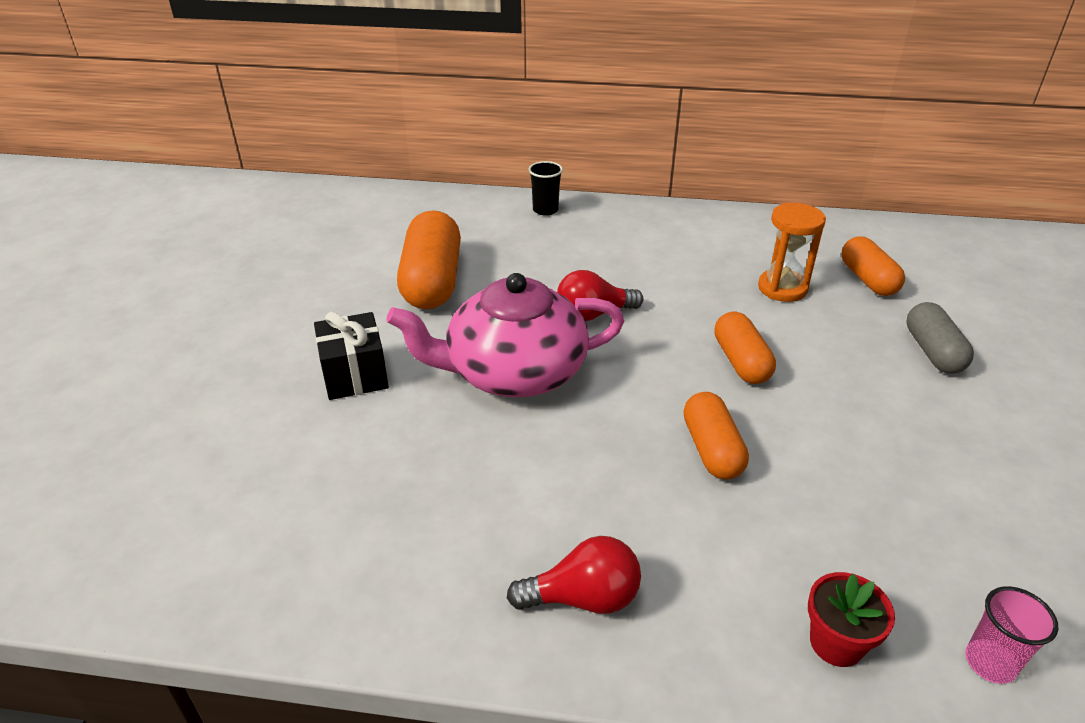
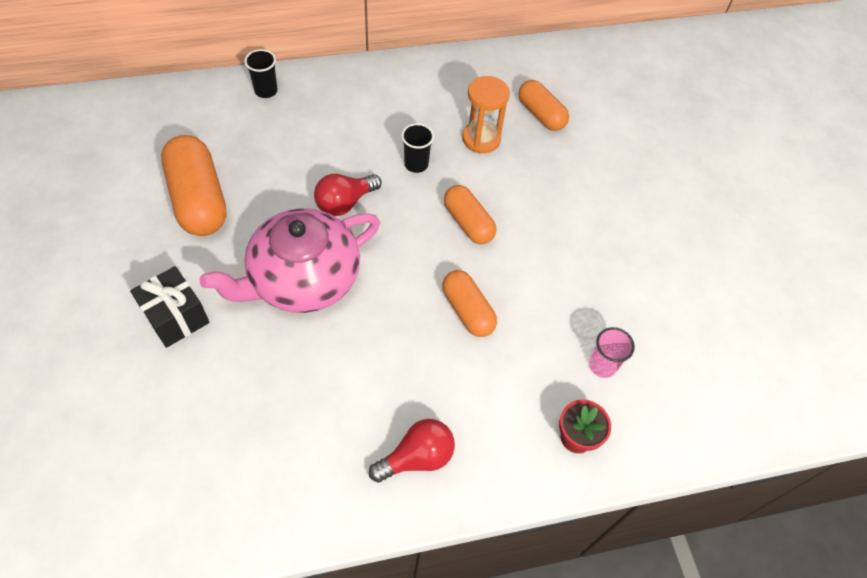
camera: 25 degrees left, 20 degrees up
grey capsule [906,302,974,374] -> none
pink cup [965,586,1058,684] -> pink cup moved to [589,327,635,378]
none -> black cup [401,123,434,173]

